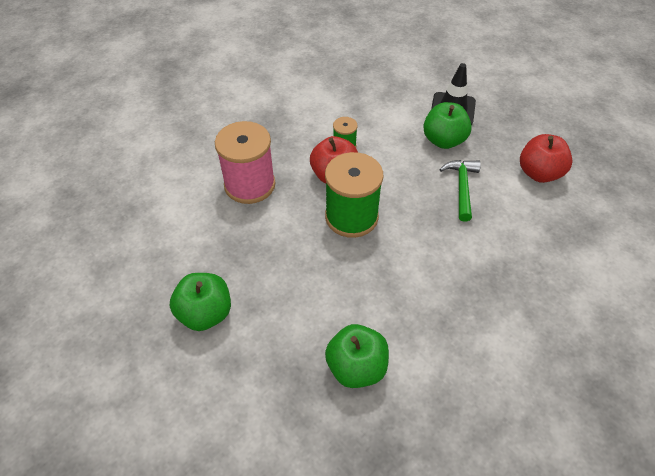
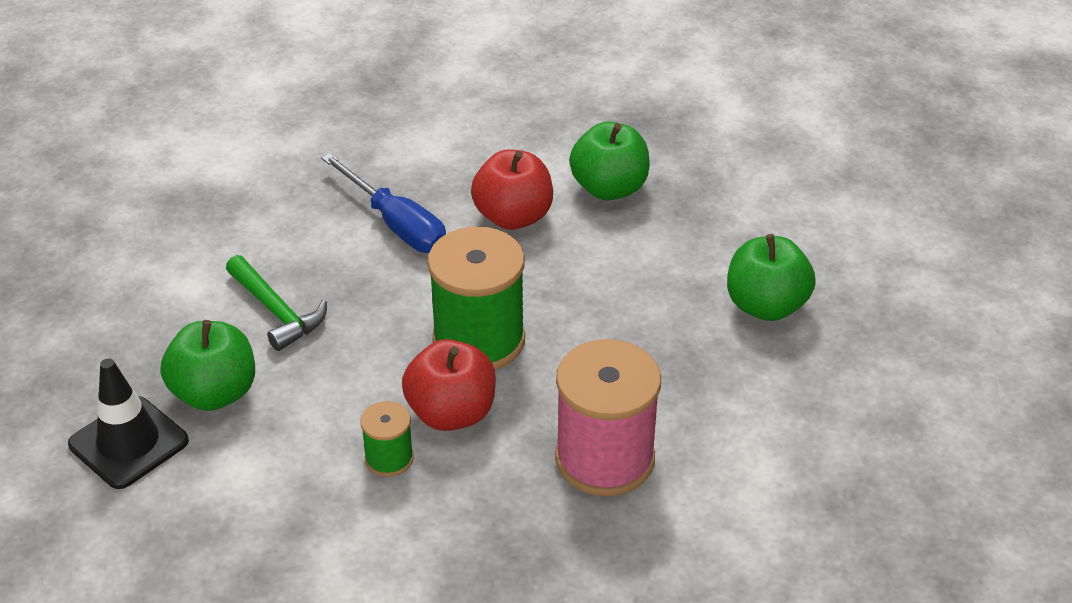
camera: 150 degrees left, 10 degrees down
green hammer [439,160,481,222] -> green hammer turned 75 degrees counterclockwise [226,255,327,351]
red apple [520,134,573,183] -> red apple moved to [471,149,553,230]
none -> blue screwdriver [321,153,446,253]

